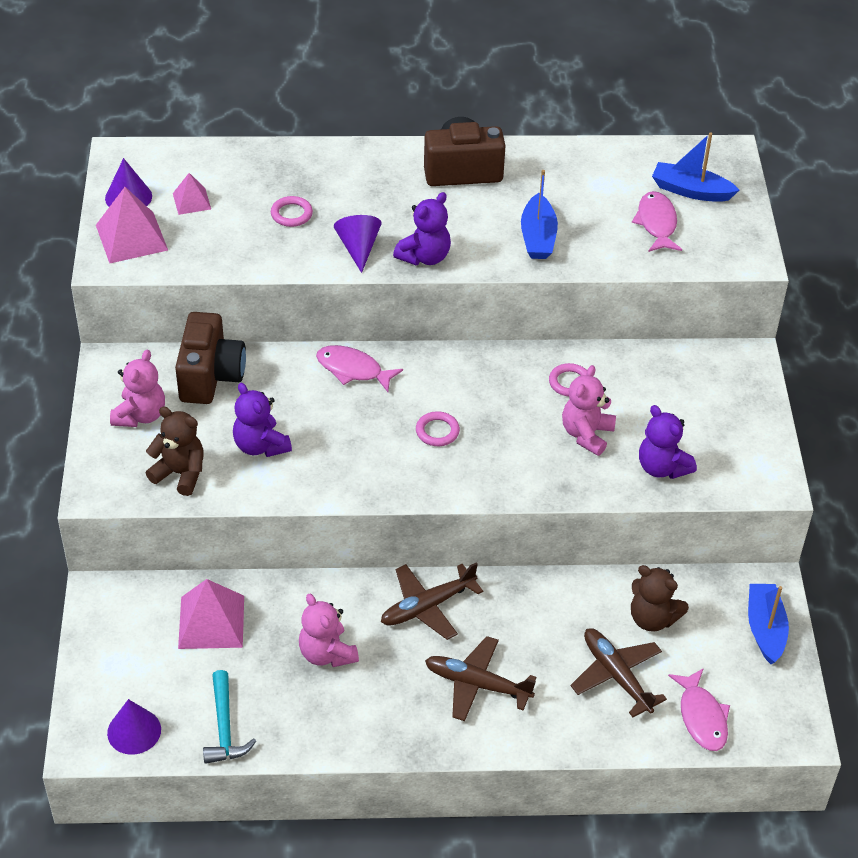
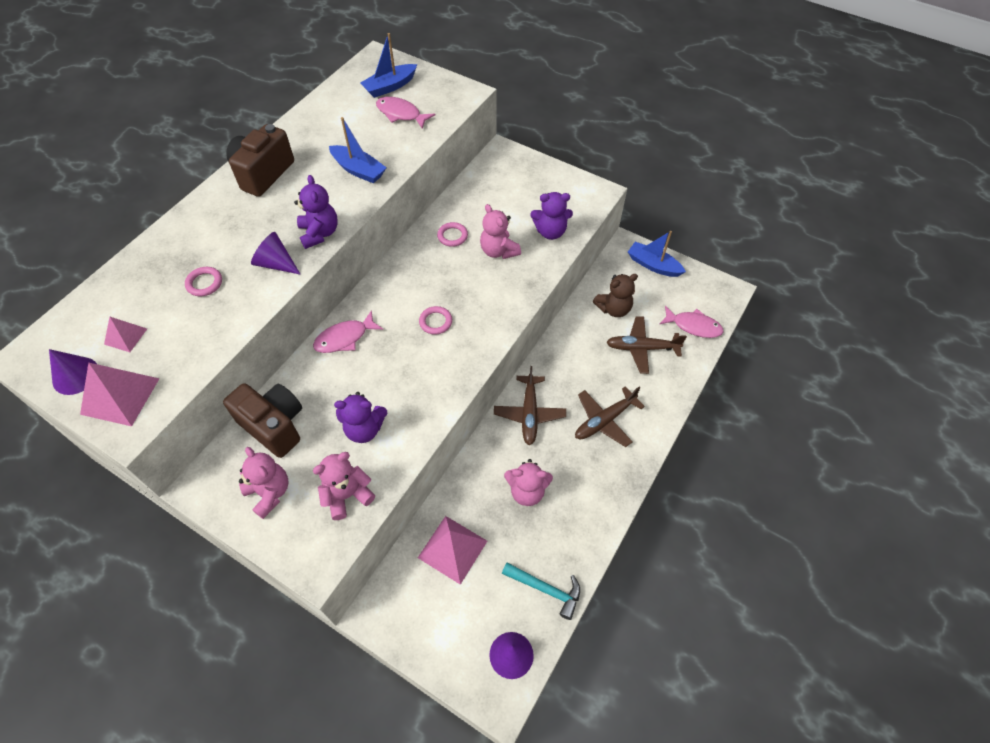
camera: 55 degrees left, 10 degrees up
brown teddy bear [146,407,204,496] -> pink teddy bear [313,452,375,520]

